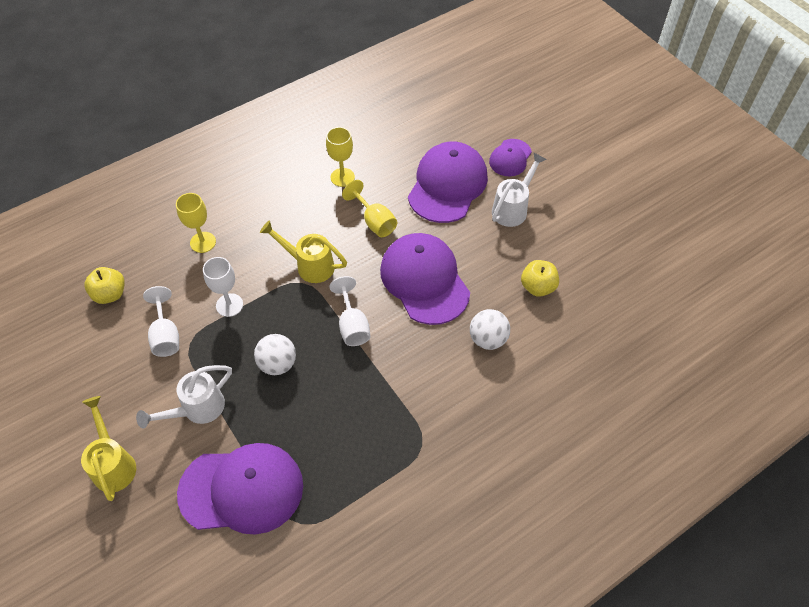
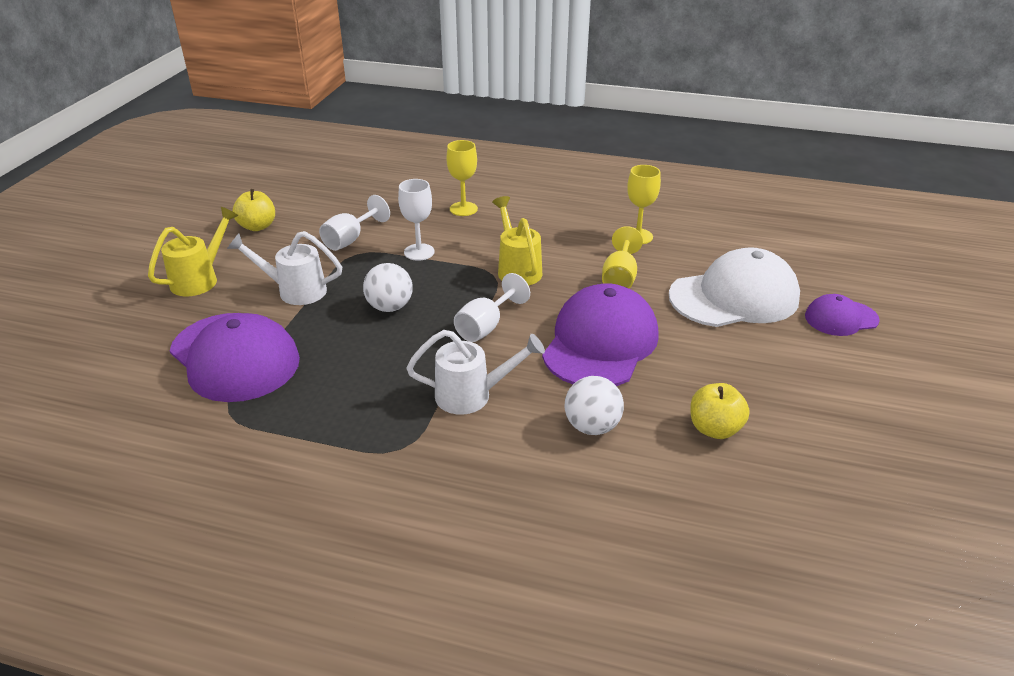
camera: 50 degrees right, 20 degrees down
yellow apple [85,267,125,304] -> yellow apple moved to [232,189,275,231]
purple cap [408,142,488,223] -> white cap [669,247,800,327]
white watering can [492,153,547,227] -> white watering can moved to [406,330,545,415]

